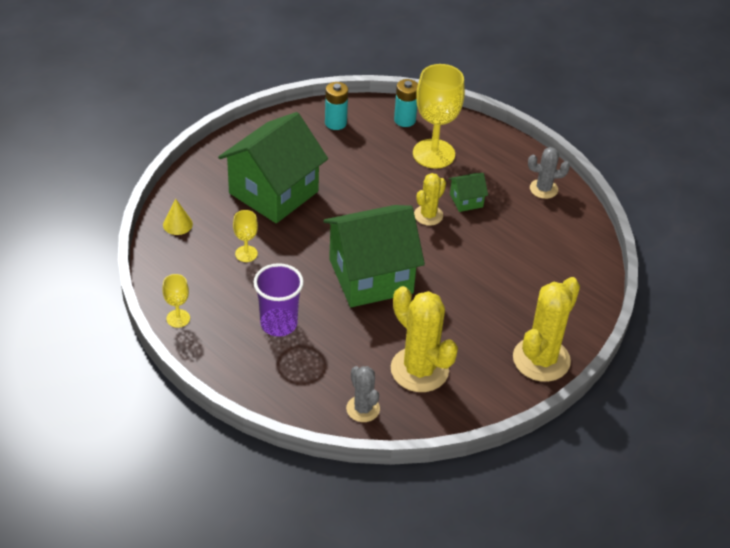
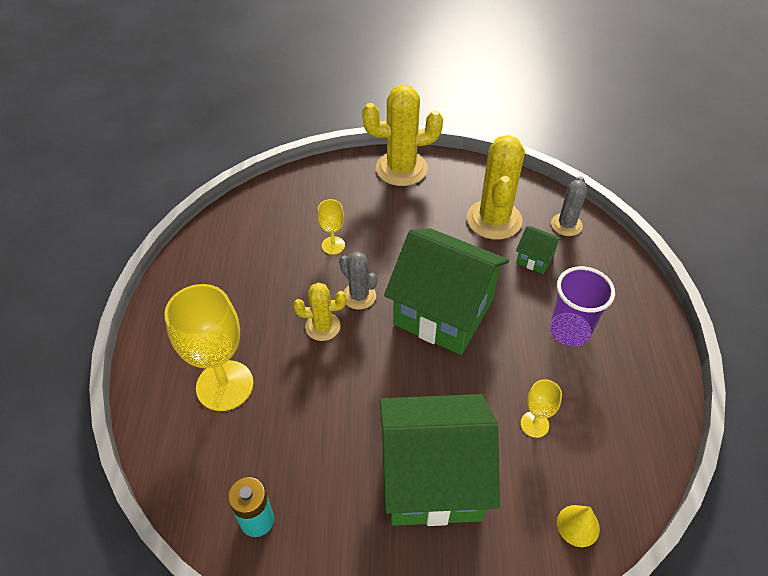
camera: 130 degrees left, 5 degrees up
yellow goblet [162,274,190,328] -> yellow goblet moved to [317,199,345,255]
turquoise battery [394,79,418,127] -> none
green house [449,173,488,212] -> green house moved to [516,226,562,274]
grey cactus [528,147,570,199] -> grey cactus moved to [339,252,378,310]

